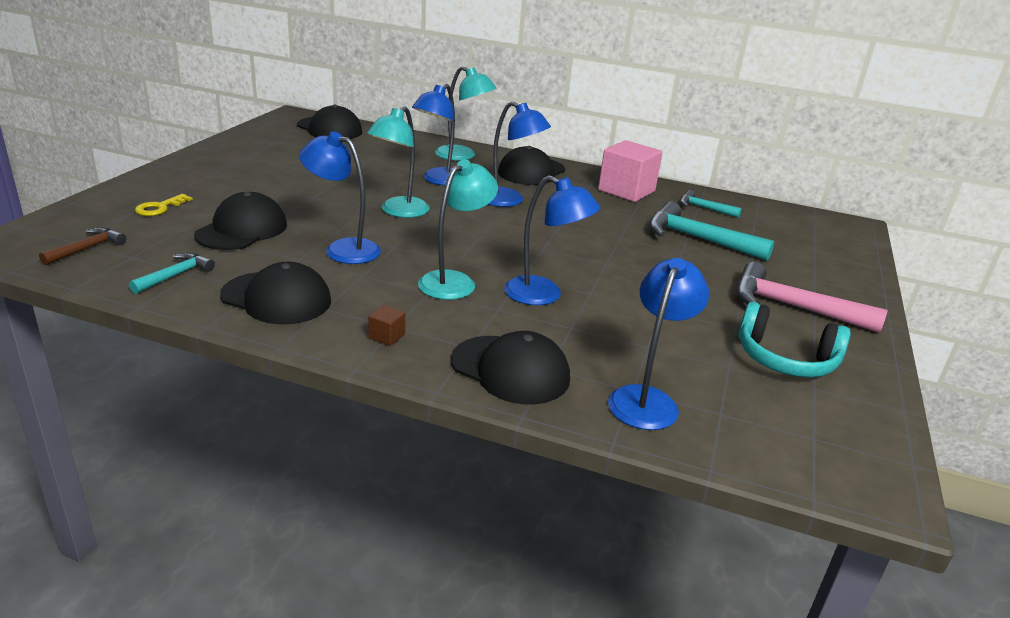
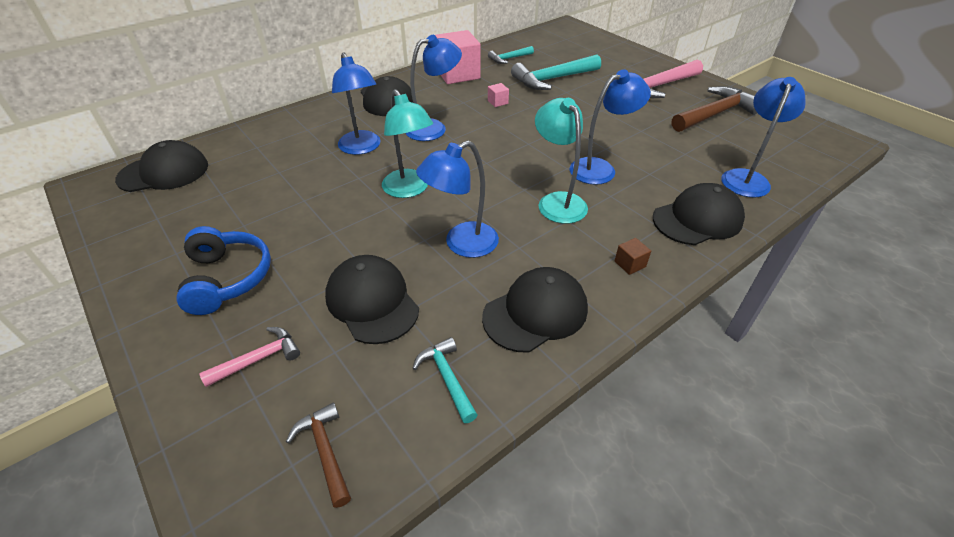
camera: 55 degrees left, 15 degrees up
yellow key [135,194,193,216] -> pink hammer [199,327,300,387]
turquoise lamp [435,66,497,161] -> none
blue lamp [608,258,709,430] -> blue lamp turned 60 degrees clockwise [721,77,806,198]
turquoise headphones [738,302,851,378] -> brown hammer [672,86,757,132]
none -> blue headphones [176,226,271,315]
none -> pink cube [488,83,509,107]

